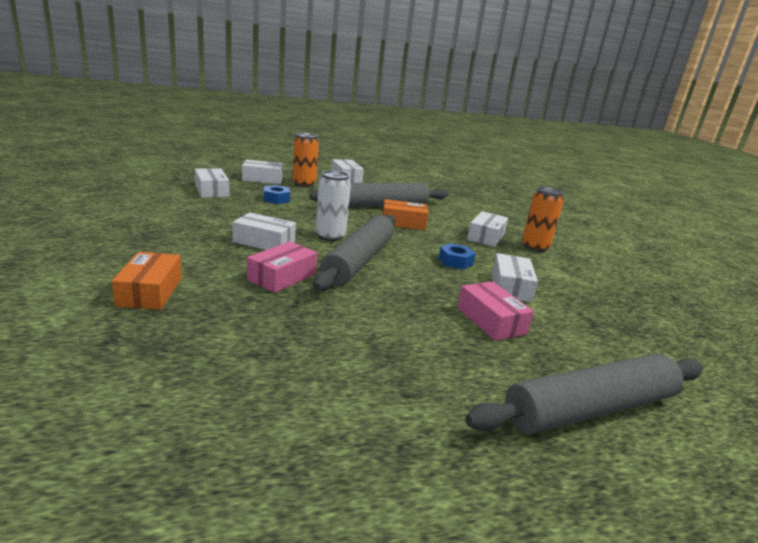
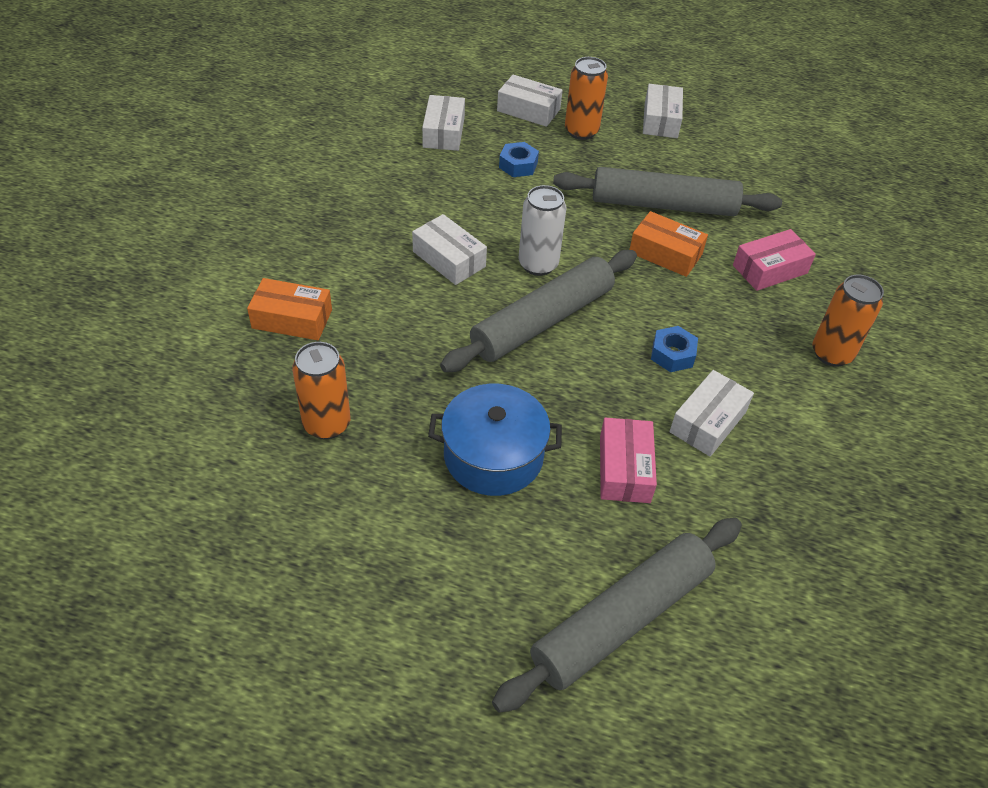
camera: 30 degrees right, 25 degrees up
orange box [112,252,182,310] -> orange box turned 75 degrees clockwise [247,278,332,340]
pink box [247,241,317,293] -> pink box moved to [733,229,816,291]
grey rolling pin [465,354,703,434] -> grey rolling pin turned 45 degrees counterclockwise [492,518,742,713]
white box [467,211,508,247] -> none
none -> orange can [292,342,350,439]
none -> blue pot [428,384,562,496]

